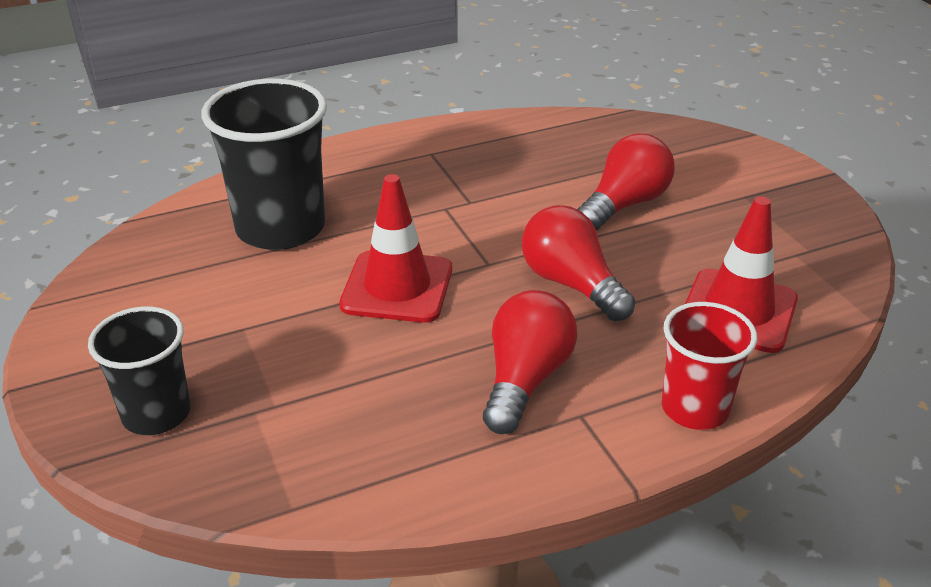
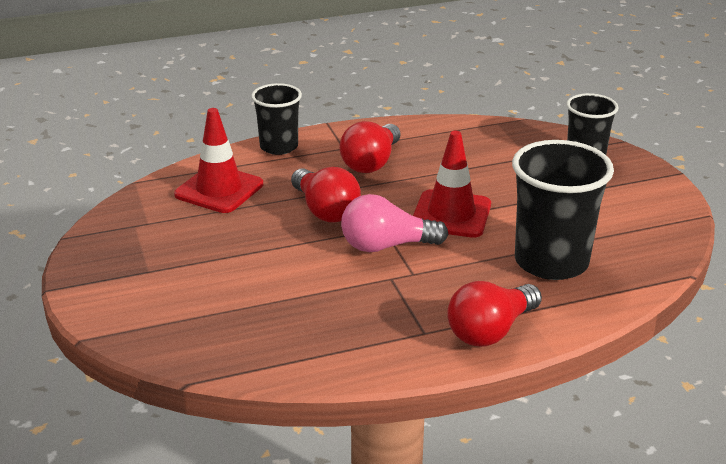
camera: 175 degrees left, 5 degrees down
red light bulb [577,133,675,231] -> red light bulb moved to [447,281,542,347]
red cup [662,302,757,430] -> black cup [251,83,302,155]
none -> pink light bulb [341,194,448,252]

